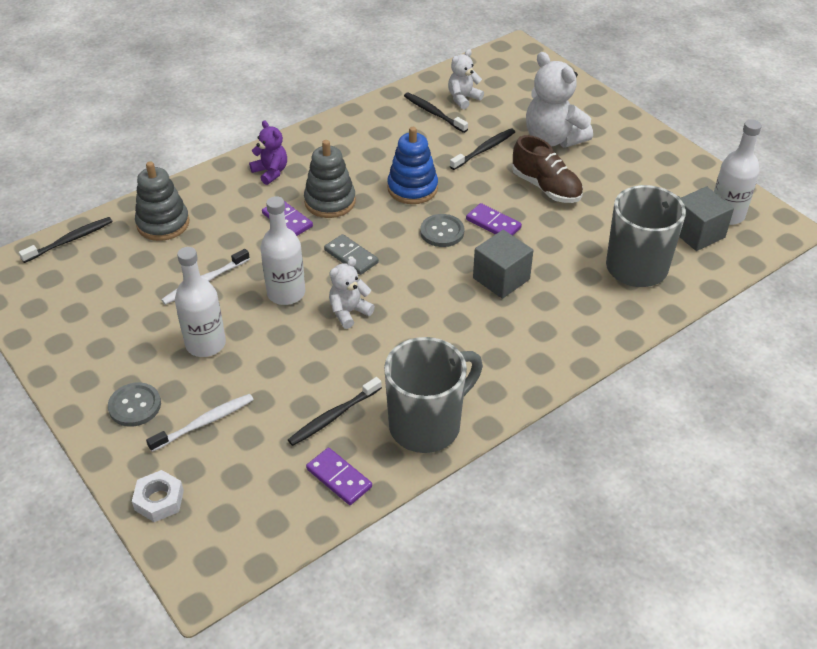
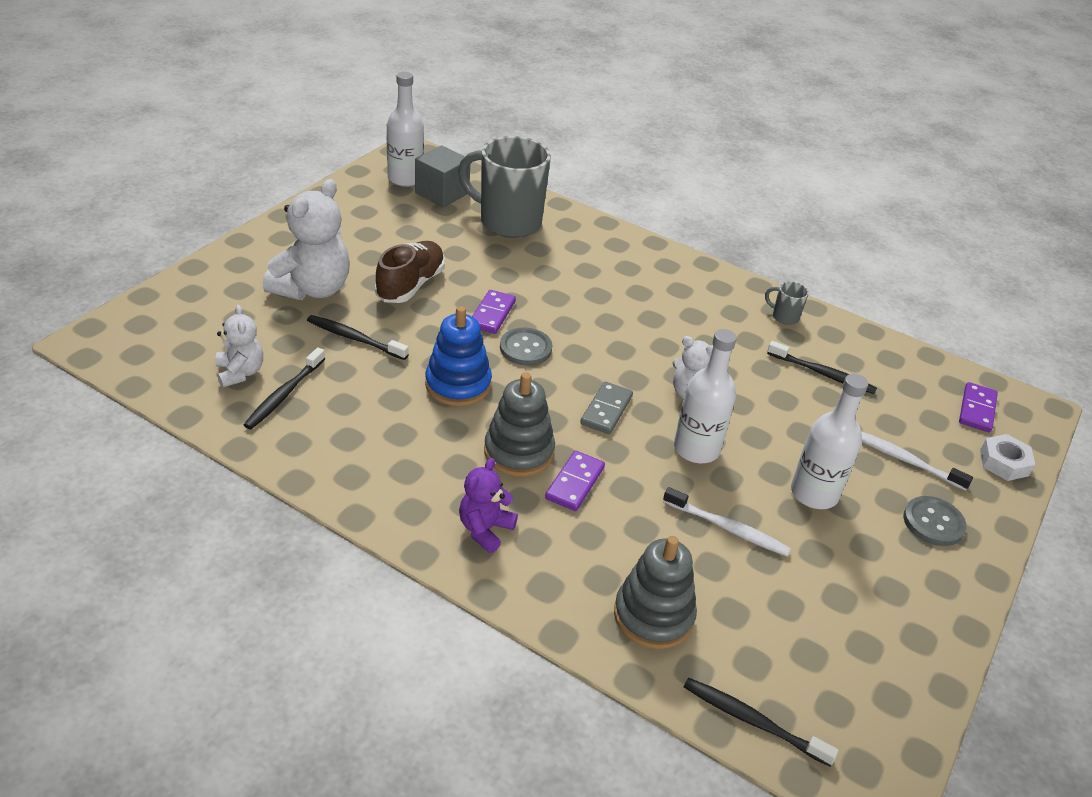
camera: 115 degrees left, 5 degrees down
purple domino [306,448,372,505] -> purple domino moved to [959,382,998,432]
grey mug [384,337,483,453] -> grey mug [765,281,809,325], size x0.40
white teddy bear [448,49,484,109] -> white teddy bear turned 135 degrees counterclockwise [215,305,263,388]
grey cube [473,230,533,299] -> none

